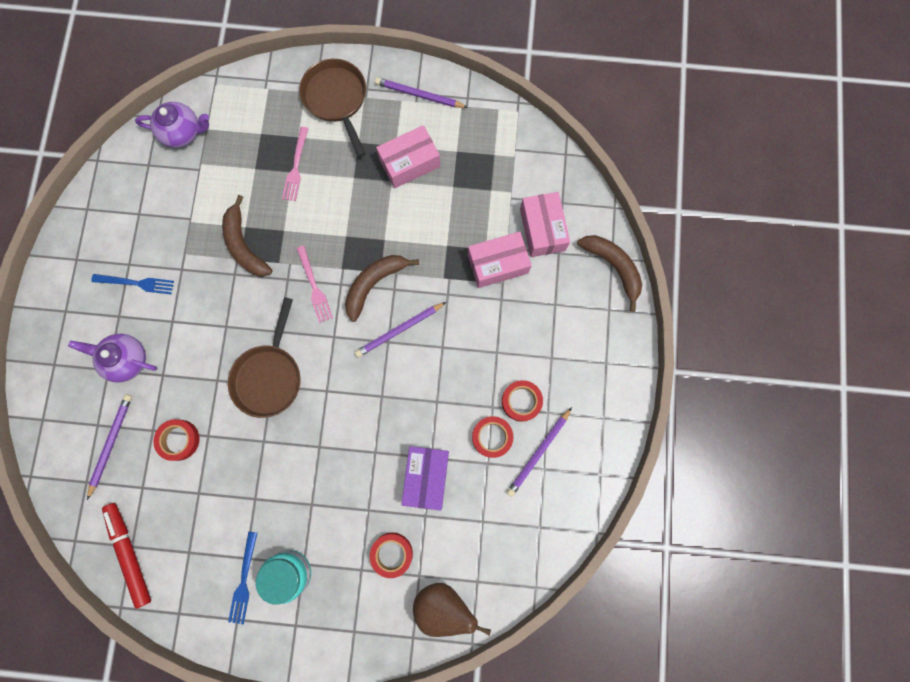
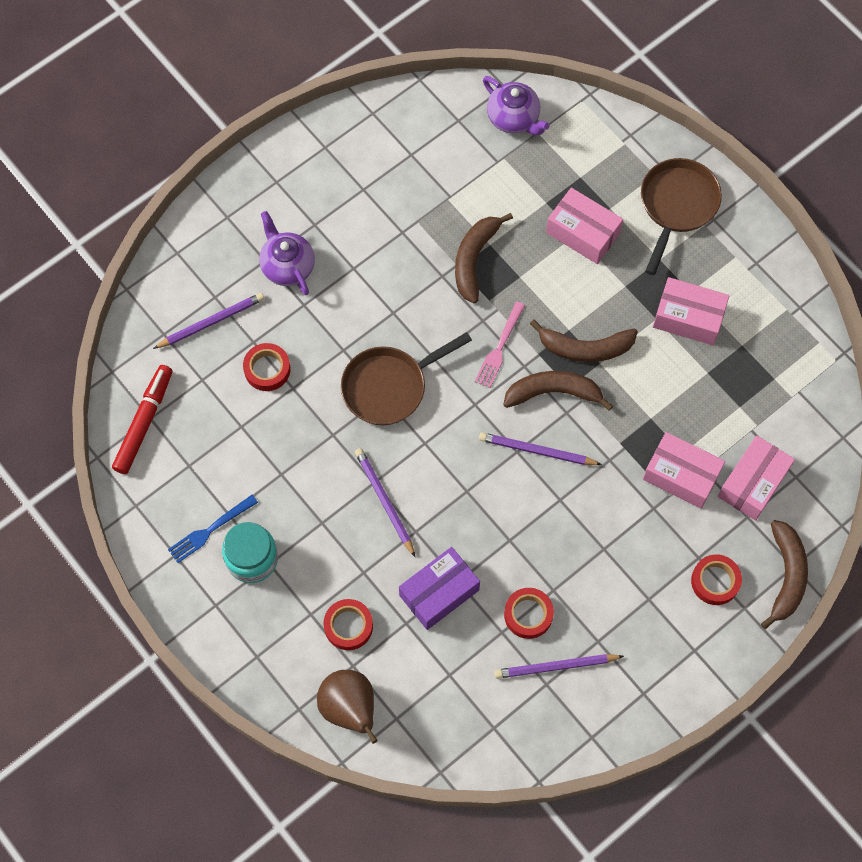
camera: 45 degrees right, 10 degrees down
blue fork [91,274,174,294] -> none
pink fork [282,127,309,201] -> pink box [546,188,623,264]
purple pencil [375,77,468,108] -> purple pencil moved to [355,448,415,557]
red tape [502,380,543,422] -> red tape moved to [691,554,742,605]
none -> brown banana [530,320,638,362]

